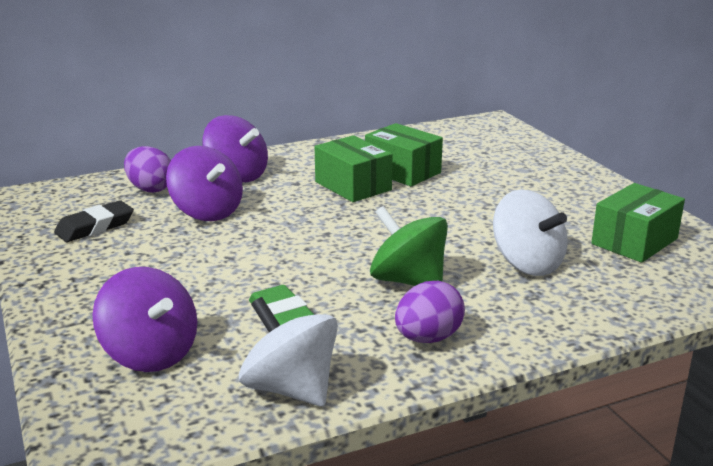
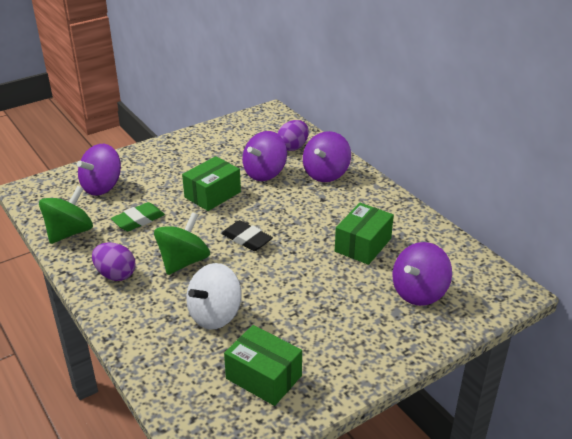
camera: 80 degrees right, 10 degrees up
black eraser [54,200,134,242] -> black eraser moved to [221,220,273,251]
white spinning top [239,297,338,407] -> green spinning top [39,186,93,244]
green box [315,135,393,202] -> green box moved to [182,156,241,211]
none -> purple spinning top [393,242,452,306]

